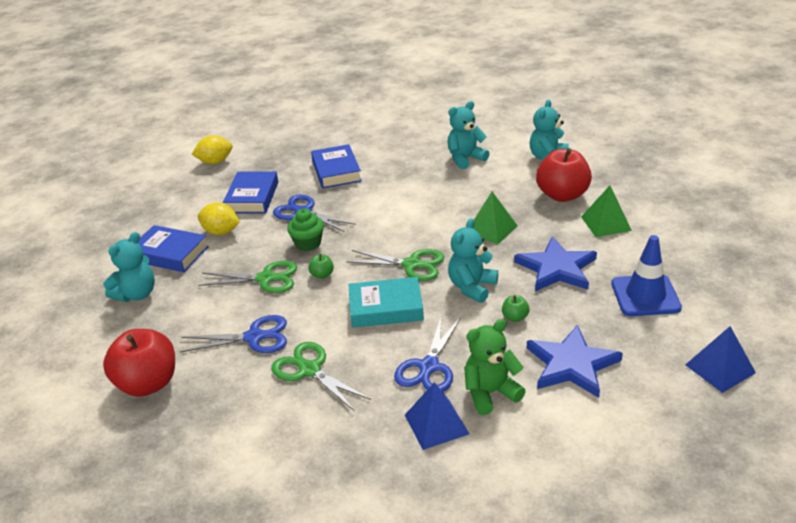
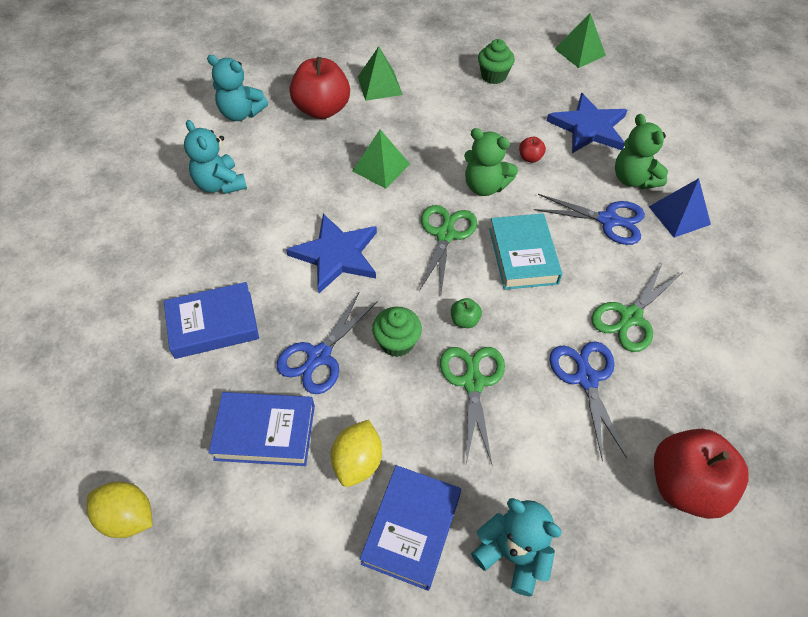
camera: 95 degrees left, 20 degrees up
yellow lemon [192,135,233,164] -> yellow lemon turned 45 degrees counterclockwise [87,482,153,538]
turquoise teddy bear [448,218,498,303] -> green teddy bear [464,128,518,196]
green apple [502,295,530,322] -> red apple [519,137,546,163]
blue star [514,237,597,291] -> blue star moved to [286,214,377,293]
blue traffic cone [611,235,682,316] -> green cupcake [478,39,515,84]
blue pyramid [685,326,756,393] -> green pyramid [555,13,606,68]

